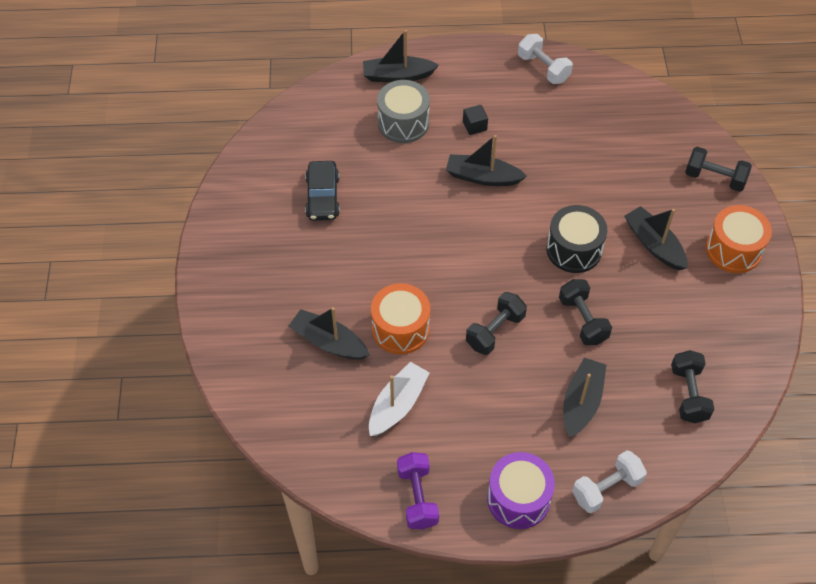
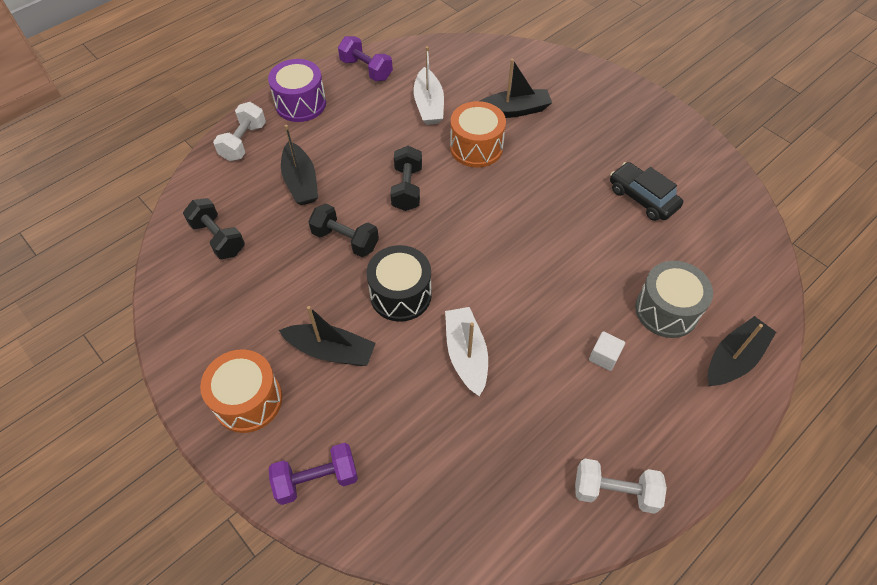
camera: 140 degrees right, 0 degrees up
black boat [446,135,527,186] -> none
black cube [463,105,488,135] -> white cube [589,331,625,371]
black dumbbell [685,147,752,192] -> purple dumbbell [269,443,358,505]
none -> white boat [445,307,488,396]

